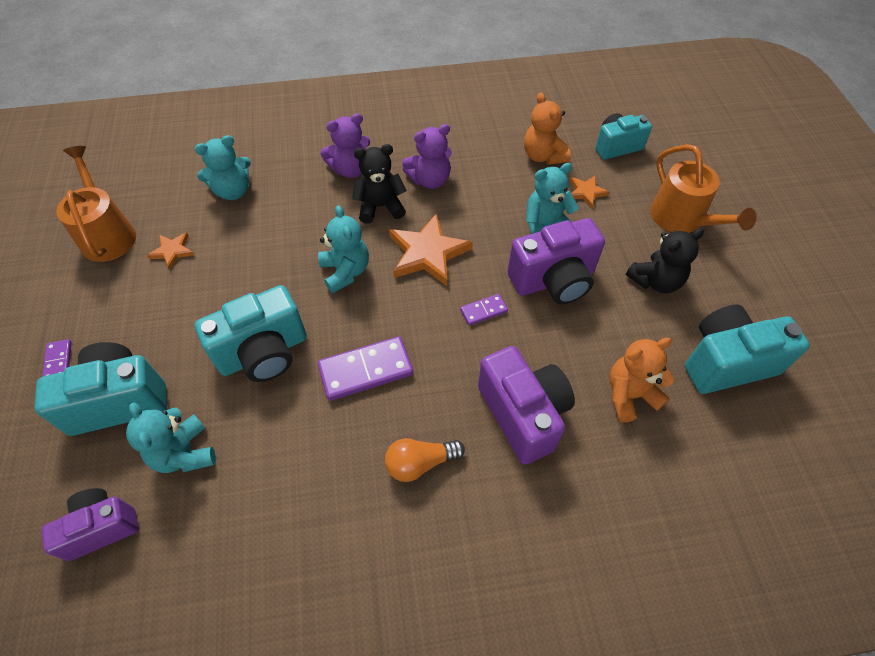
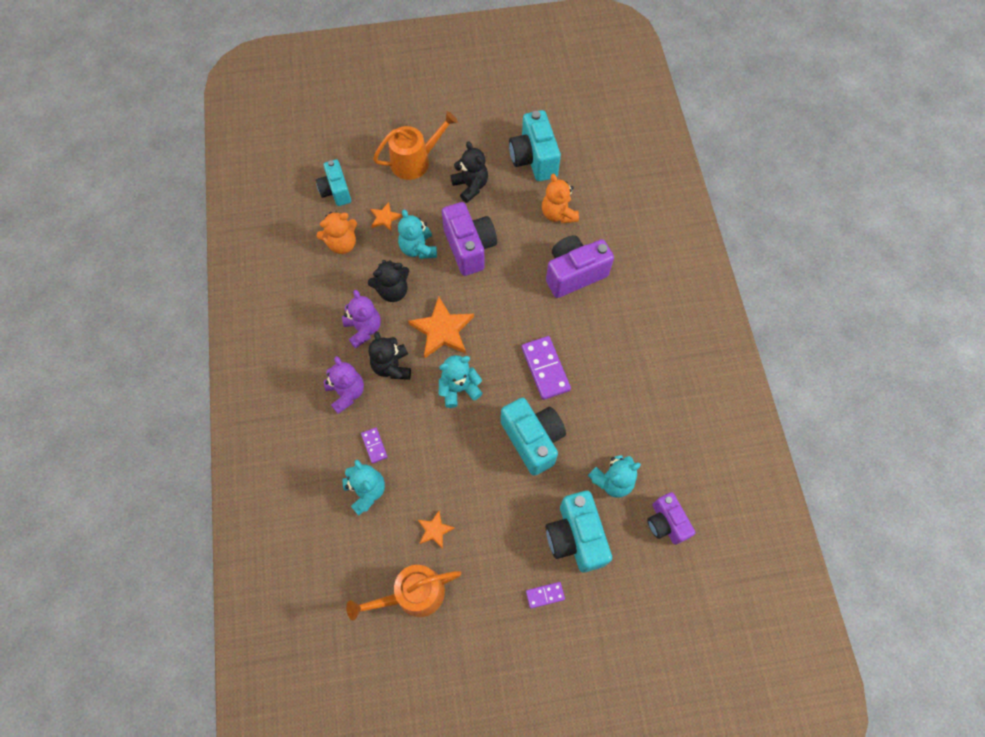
camera: 90 degrees left, 10 degrees up
orange light bulb [385,438,465,482] -> none
purple domino [460,294,508,326] -> purple domino moved to [361,427,388,464]
none -> black teddy bear [368,260,409,302]

